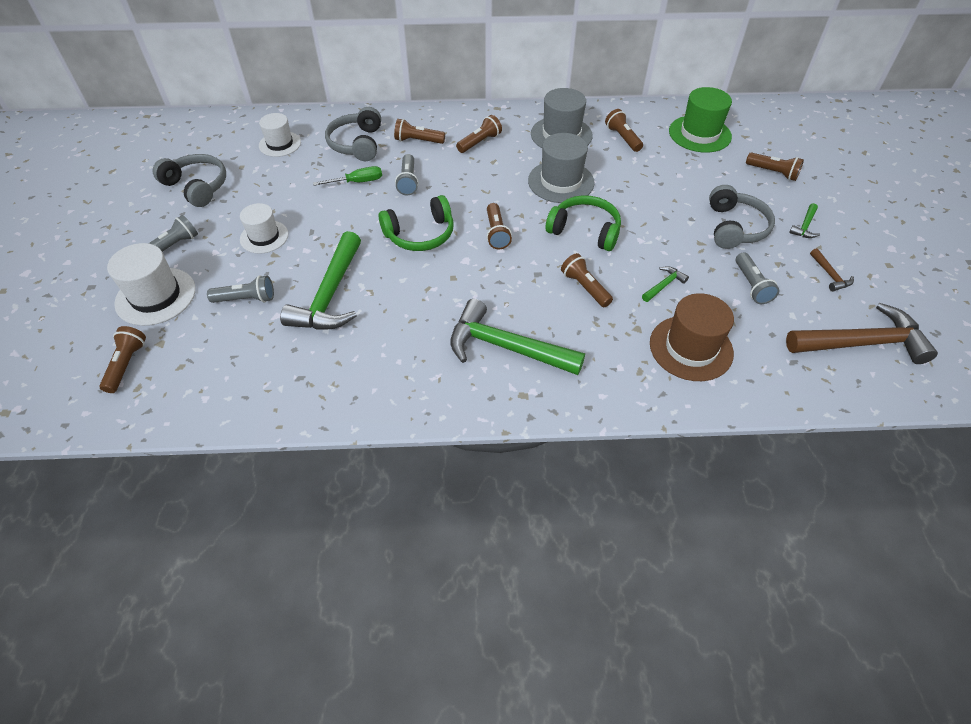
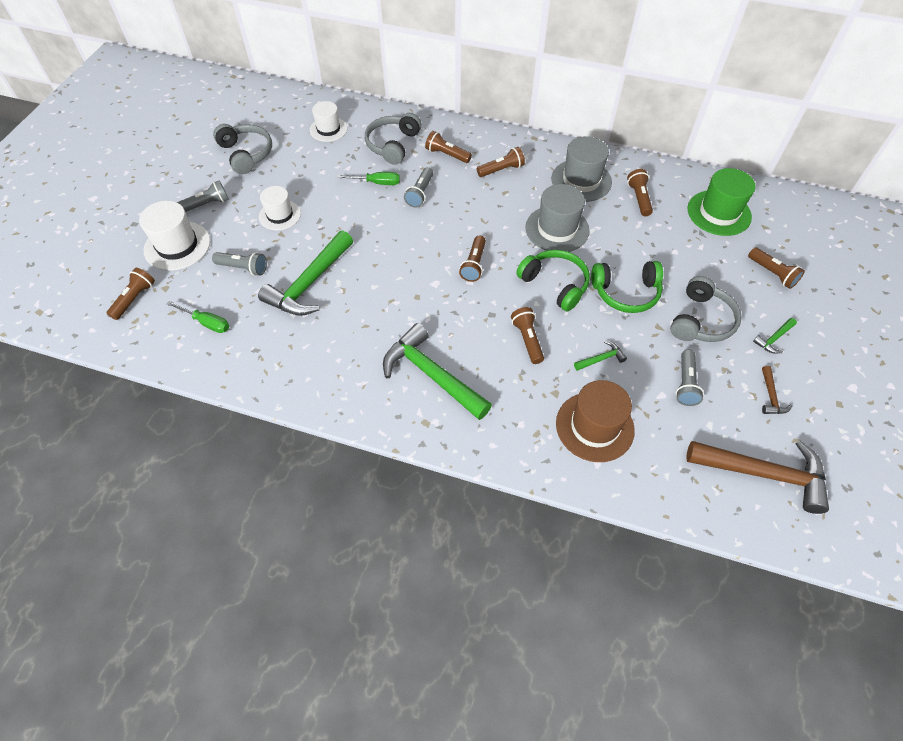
camera: 20 degrees right, 5 degrees up
green headphones [379,195,454,251] -> green headphones moved to [591,261,663,313]
none -> green screwdriver [167,301,229,333]

